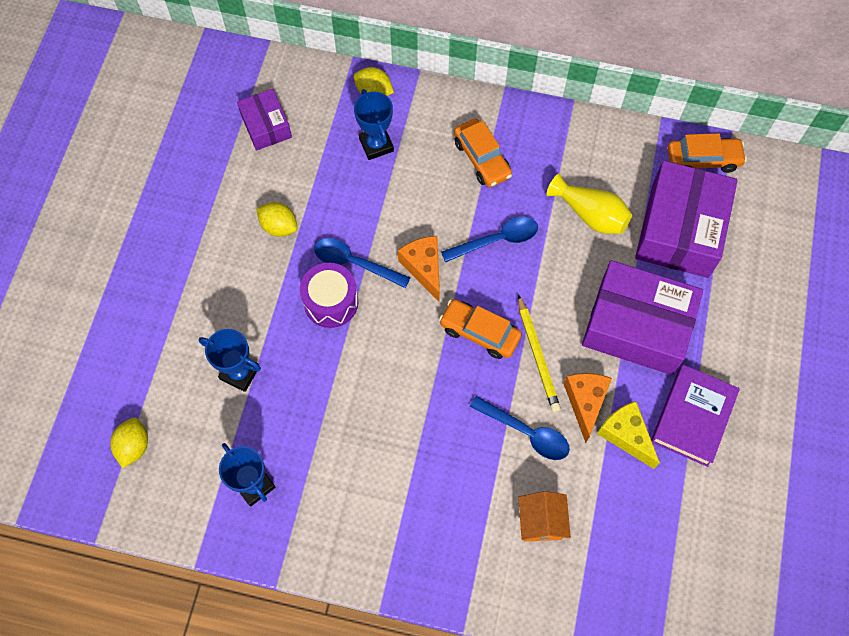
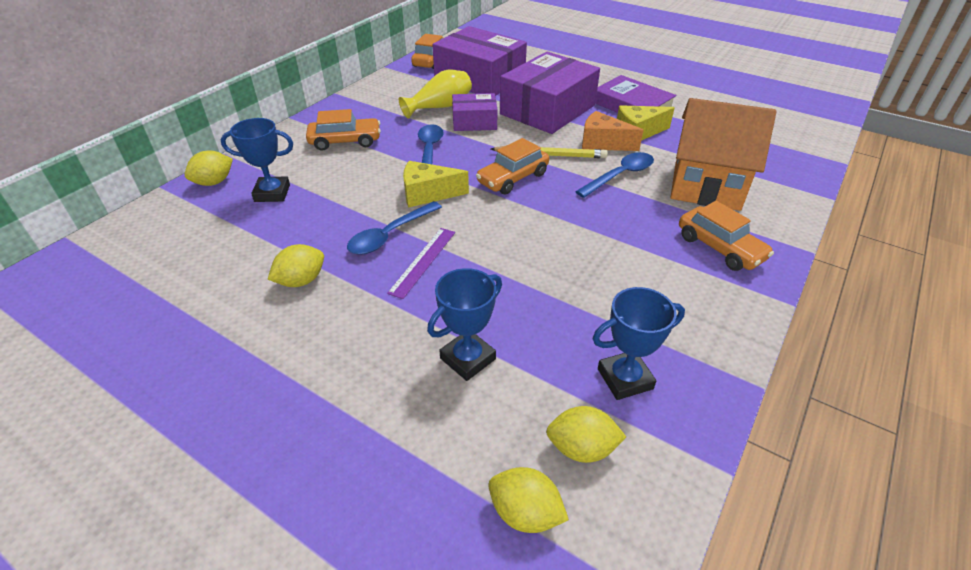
camera: 70 degrees left, 25 degrees down
purple box [237,89,292,151] -> purple box moved to [452,93,498,131]
purple drum [300,263,358,328] -> purple ruler [387,228,455,299]
orange cheese [398,236,440,301] -> yellow cheese [403,161,469,208]
orange house [518,491,571,542] -> orange house [670,98,776,211], size x1.93
none -> yellow lemon [546,406,626,463]
none -> orange car [679,201,774,271]

